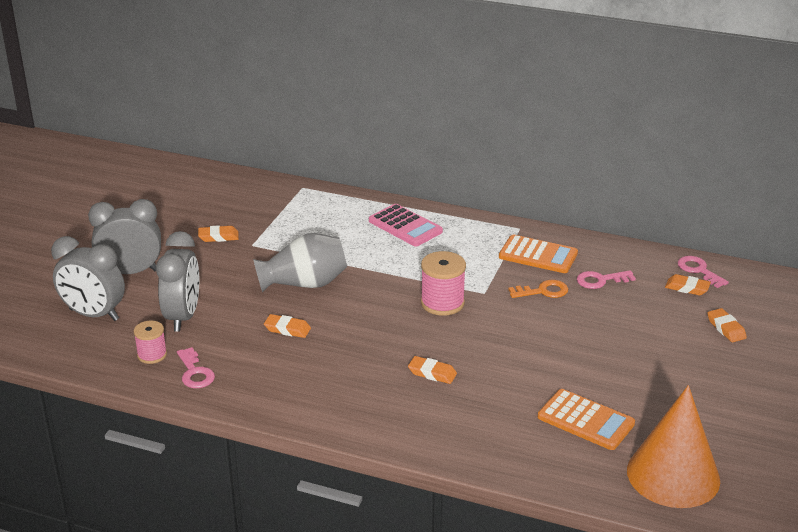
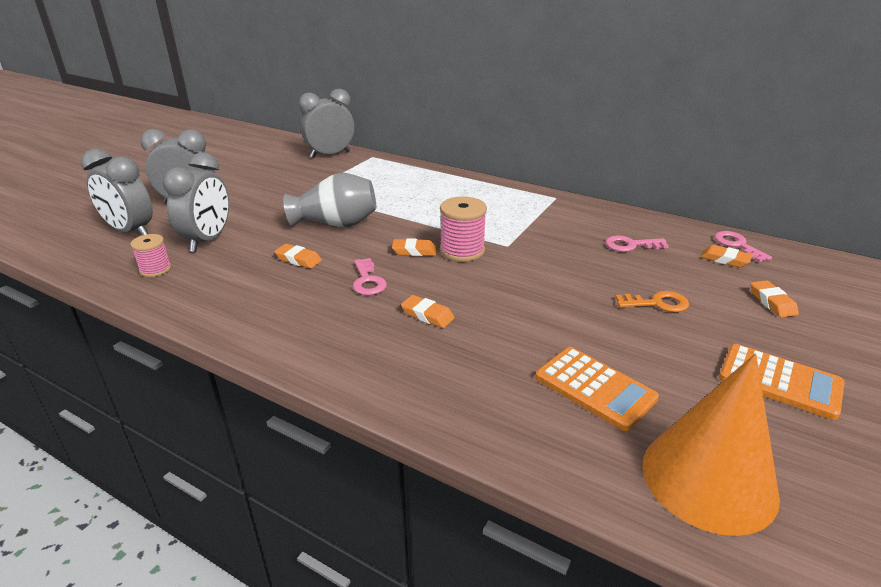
camera: 10 degrees right, 0 degrees up
pink key [177,347,215,388] -> pink key moved to [353,258,387,295]
orange eraser [198,225,239,242] -> orange eraser moved to [392,238,437,256]
pink calculator [369,204,443,246] -> none
orange calculator [499,235,578,273] -> orange calculator moved to [719,344,845,420]
orange key [508,280,568,298] -> orange key moved to [615,291,689,312]
none -> grey clock [298,89,354,158]

